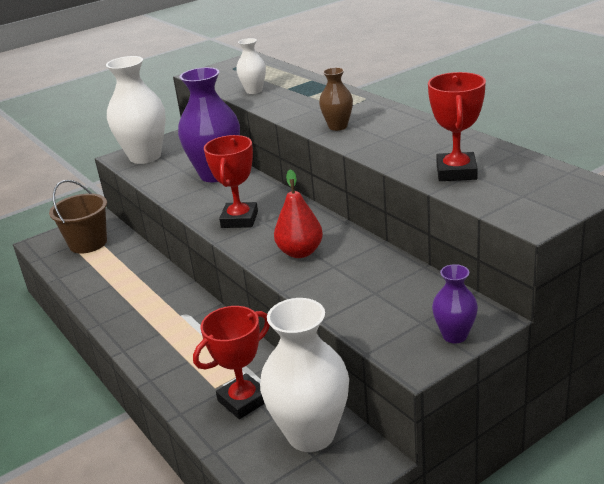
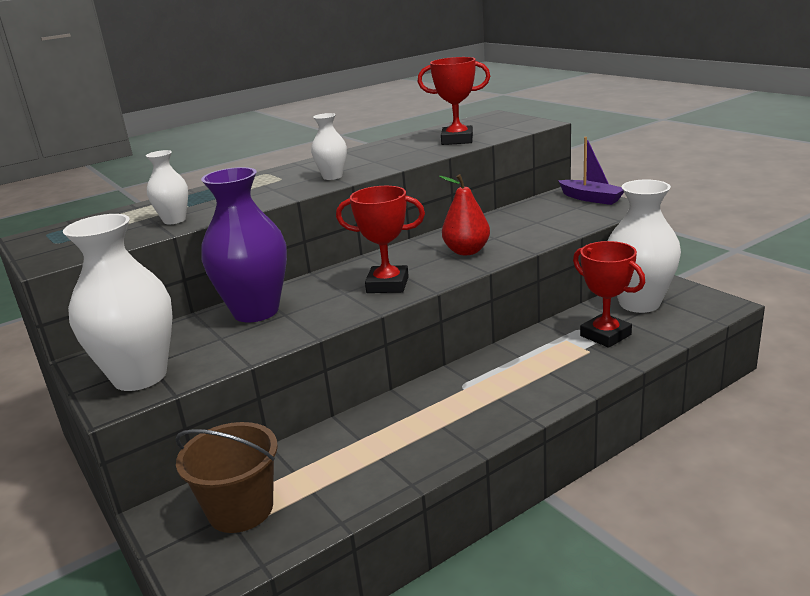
camera: 90 degrees left, 5 degrees down
brown vase [319,67,353,131] -> white vase [311,113,347,180]
purple vase [432,264,478,343] -> purple boat [558,137,624,205]

